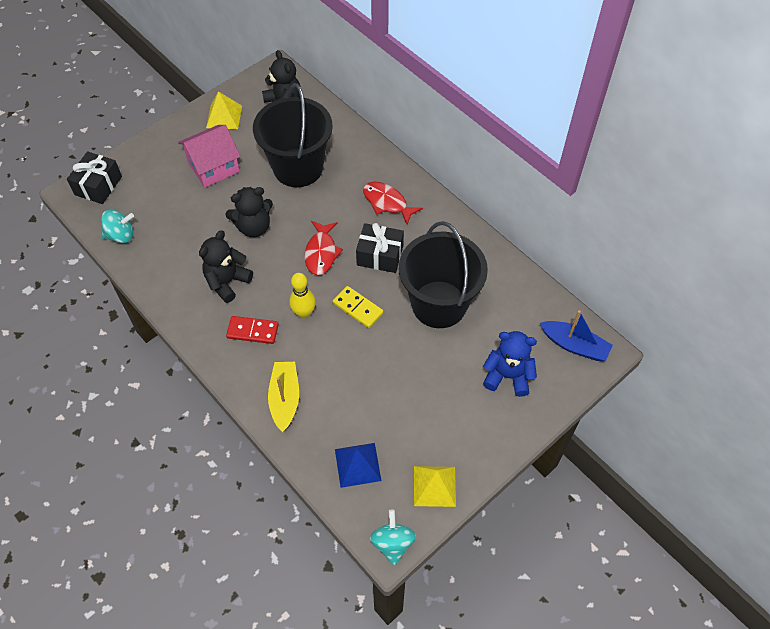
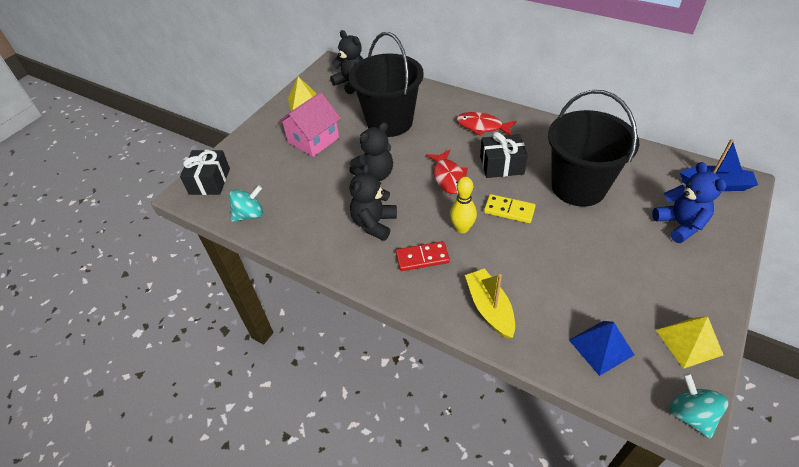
camera: 15 degrees left, 10 degrees down
blue teddy bear [483,331,537,397] -> blue teddy bear turned 75 degrees clockwise [652,162,726,243]

